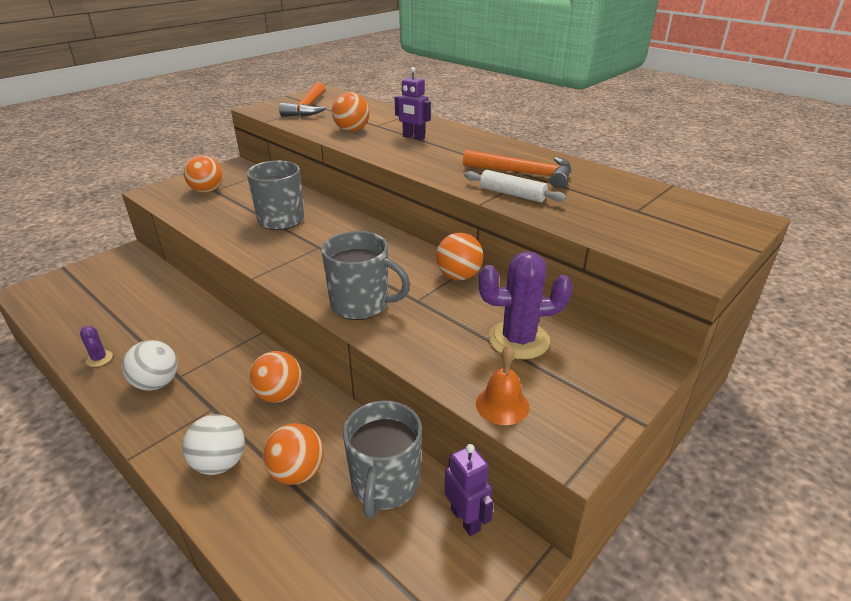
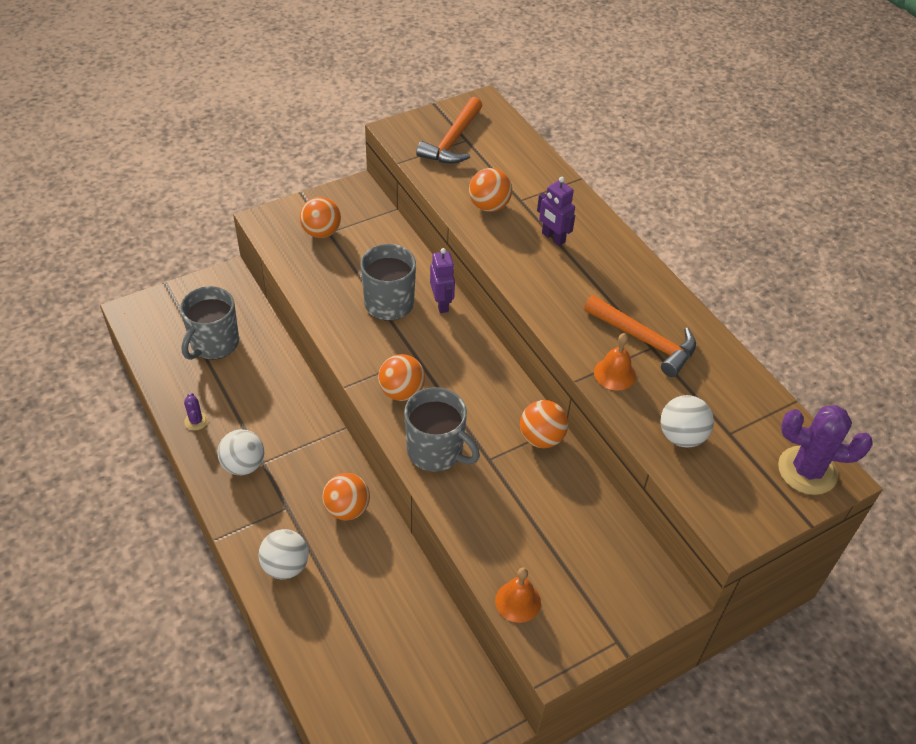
camera: 15 degrees right, 15 degrees up
orange ball [263,423,324,485] -> orange ball moved to [378,354,425,401]
grey mug [343,400,422,519] -> grey mug moved to [180,286,239,360]
purple robot [444,444,494,536] -> purple robot moved to [430,248,455,313]
white rolling pin [464,170,566,202] -> orange bell [594,333,636,390]
purple cactus [478,251,573,359] -> purple cactus moved to [778,405,873,495]
none -> white ball [660,395,714,448]

